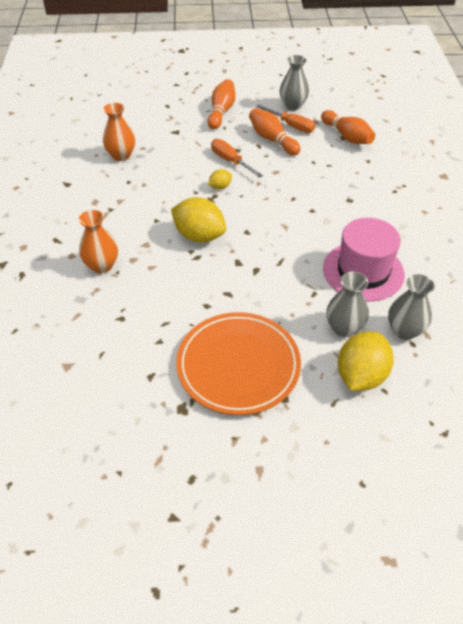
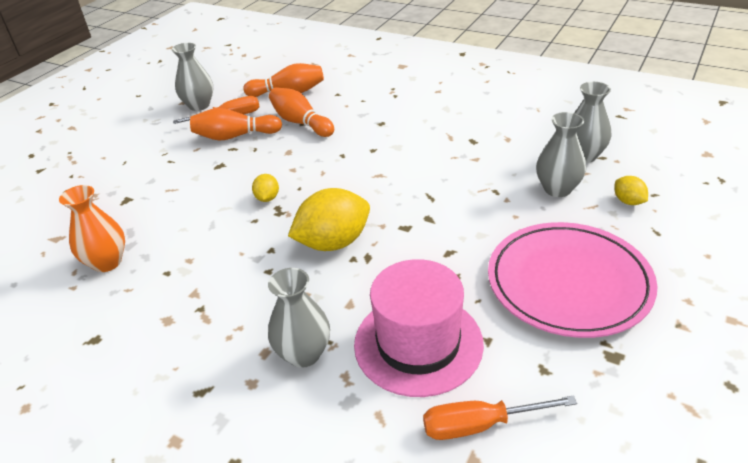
camera: 55 degrees left, 10 degrees down
orange vase [79,210,118,273] -> grey vase [268,268,330,368]
orange plate [176,312,301,415] -> pink plate [488,222,657,338]
orange bowling pin [208,79,236,129] -> orange bowling pin moved to [269,87,334,137]
orange screwdriver [211,139,263,178] -> orange screwdriver moved to [423,396,577,440]
pink hat [323,218,405,302] -> pink hat moved to [354,259,484,397]
yellow lemon [338,331,394,391] -> yellow lemon [614,176,648,205], size x0.48

